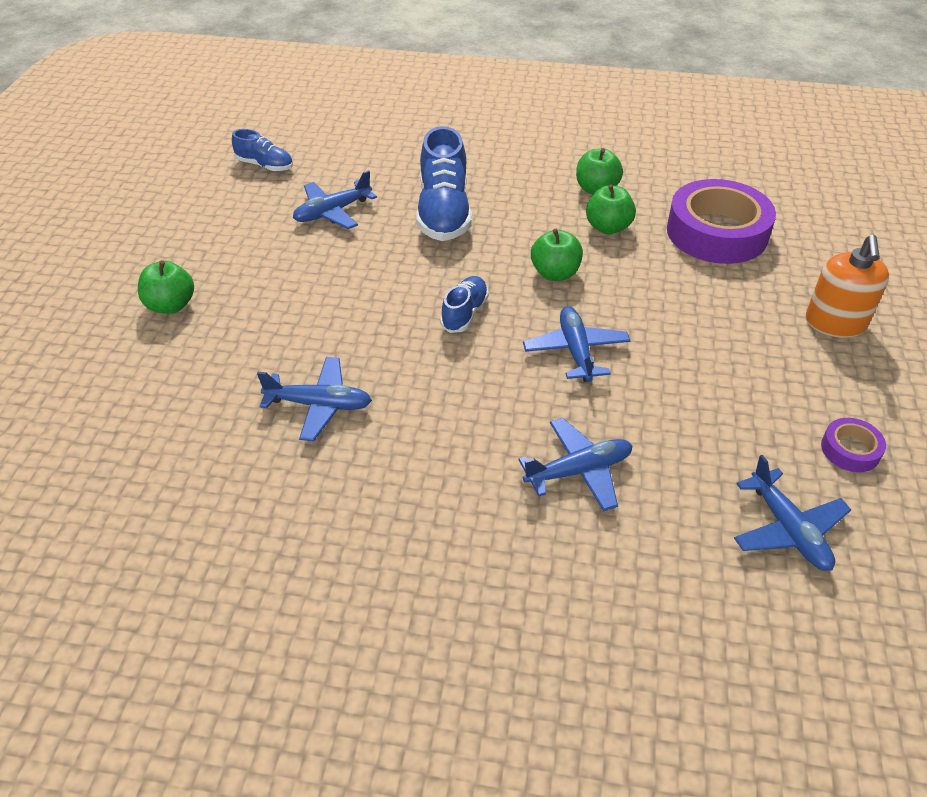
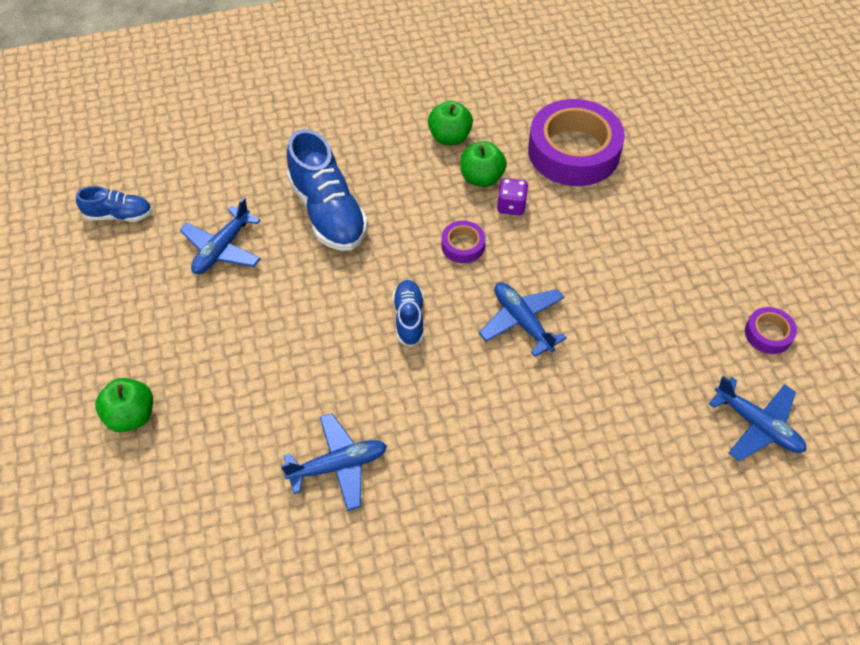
camera: 25 degrees left, 10 degrees up
blue plane [519,418,633,511] -> none
green apple [531,229,583,281] -> purple tape [441,221,486,263]
orange soap dispenser [806,235,889,338] -> none
none -> purple dice [497,178,529,216]

